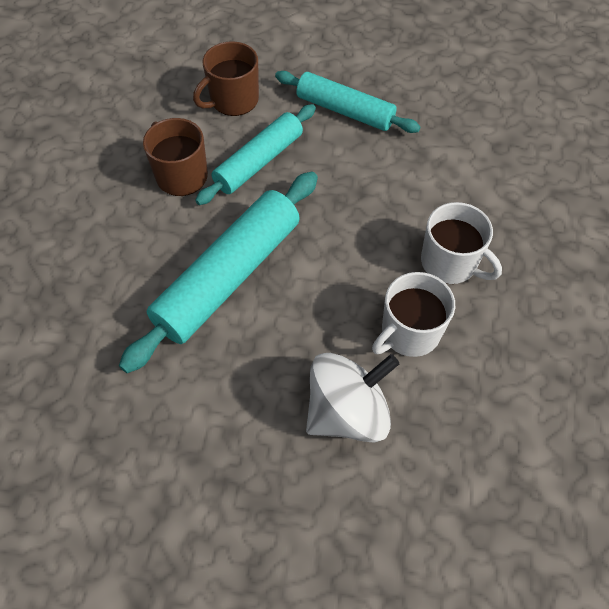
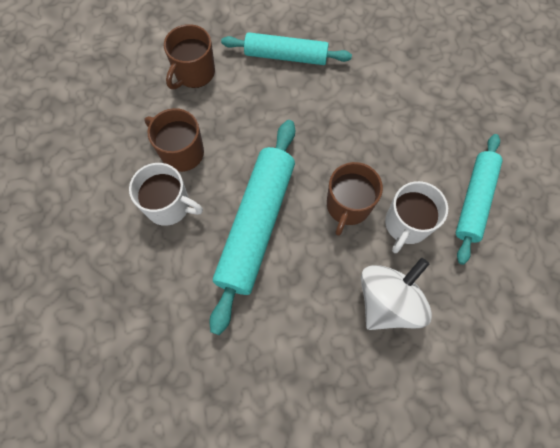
camera: 20 degrees left, 10 degrees up
turquoise rolling pin [195,104,316,205] -> turquoise rolling pin moved to [456,134,503,265]
white mug [421,202,502,284] -> white mug moved to [129,163,203,226]
none -> brown mug [327,162,383,236]

